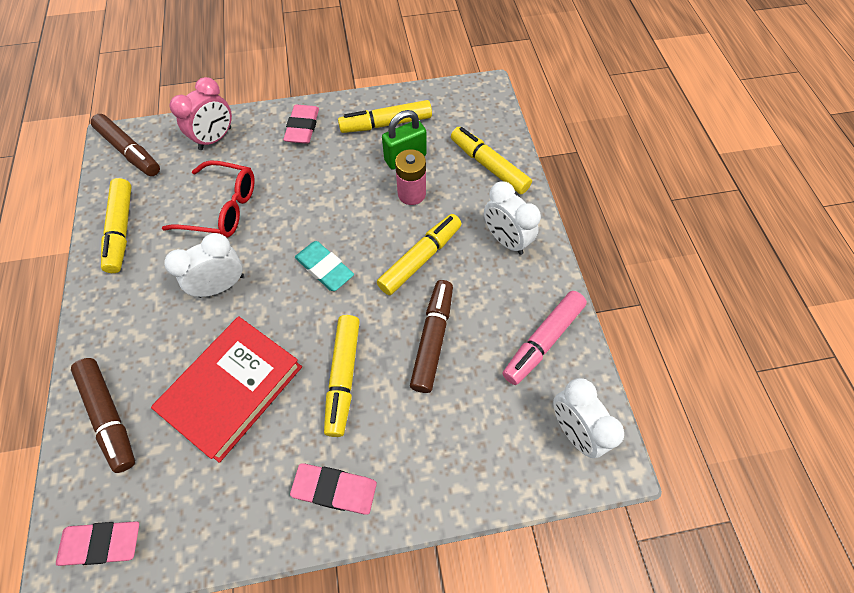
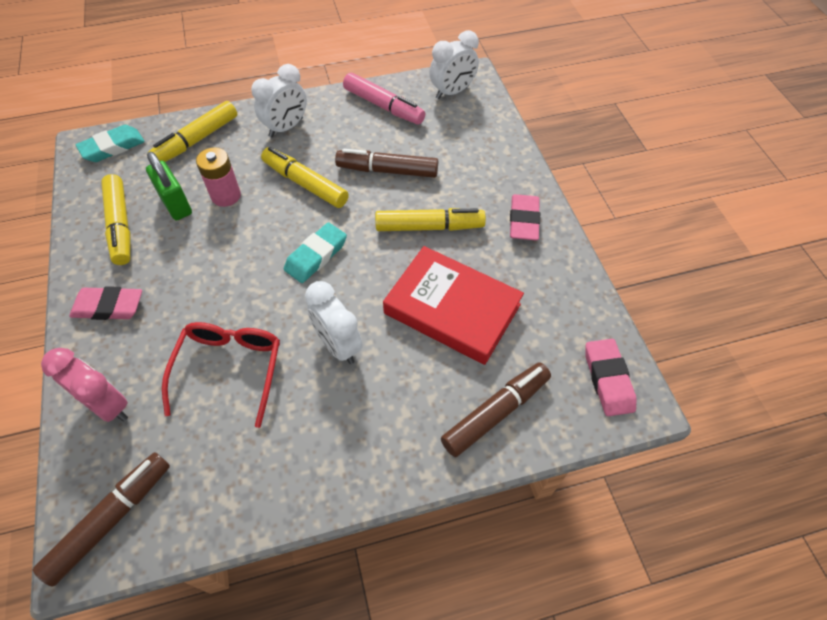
camera: 95 degrees left, 5 degrees down
yellow marker [101,178,132,273] -> none
none -> turquoise eraser [76,125,145,162]

